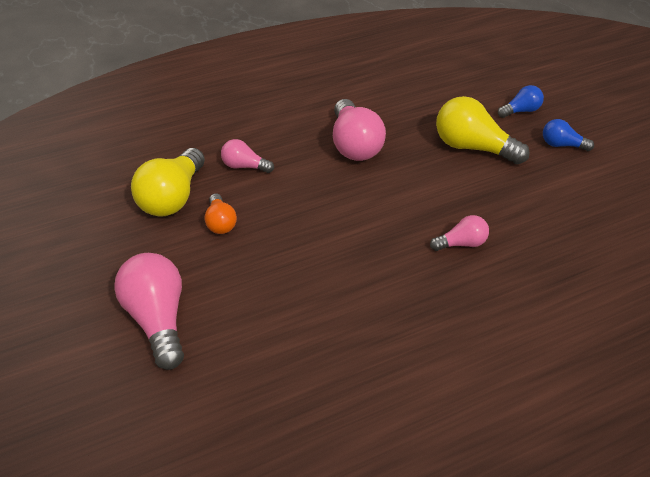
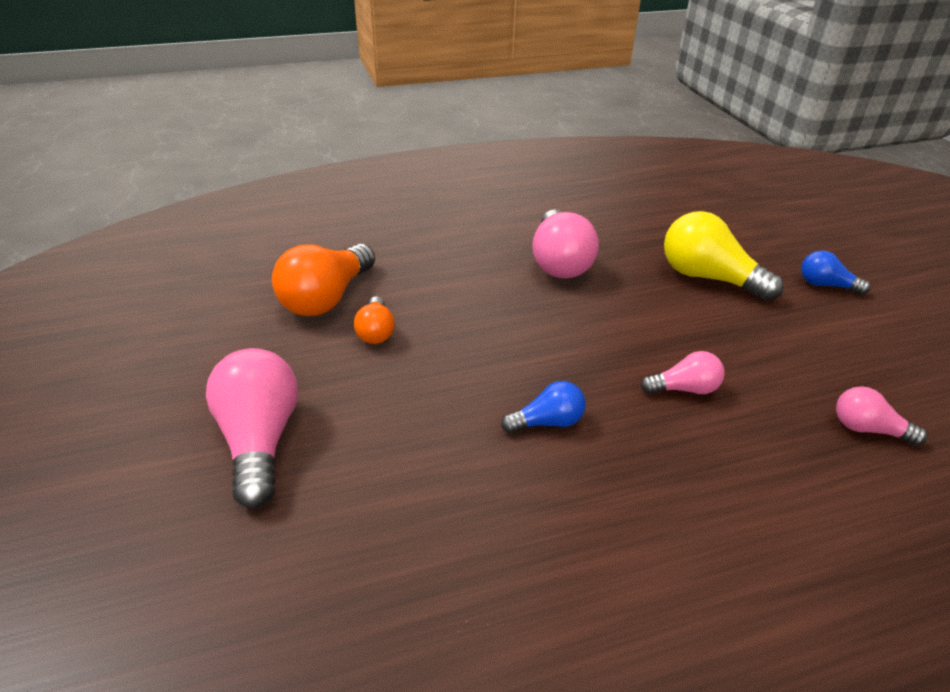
camera: 10 degrees right, 5 degrees down
yellow light bulb [131,148,205,217] -> orange light bulb [272,244,375,316]
pink light bulb [221,139,274,173] -> pink light bulb moved to [836,386,927,446]
blue light bulb [498,85,544,118] -> blue light bulb moved to [501,381,585,433]

